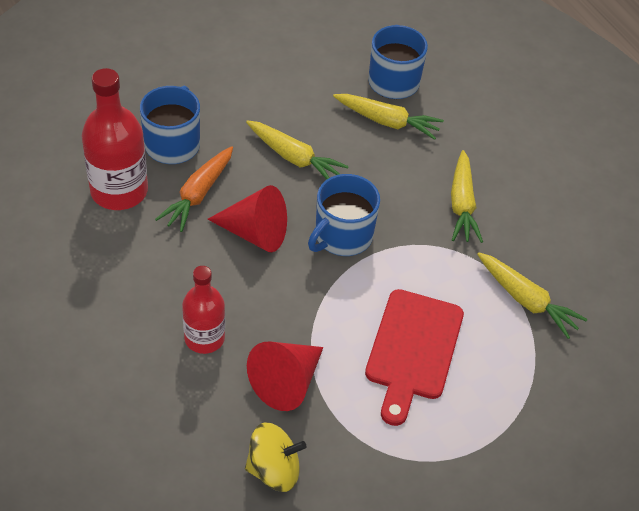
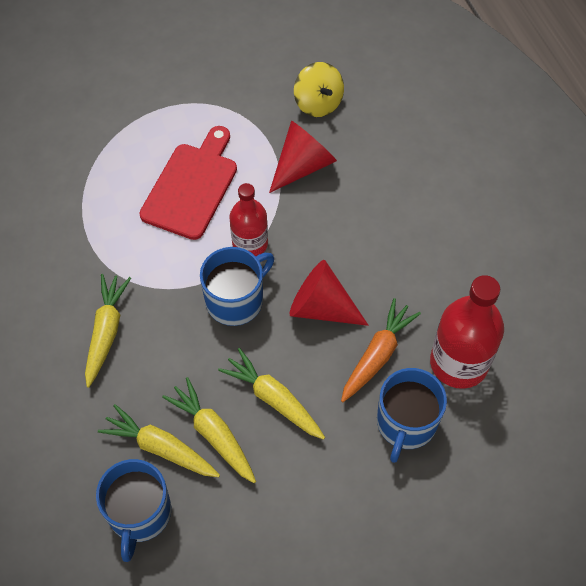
camera: 170 degrees left, 10 degrees up
red bottle [182,266,225,354] -> red bottle moved to [230,183,268,256]
yellow spinning top [245,422,306,492] -> yellow spinning top turned 120 degrees counterclockwise [294,62,344,117]
yellow carrot [477,253,588,339] -> yellow carrot moved to [162,377,256,483]

